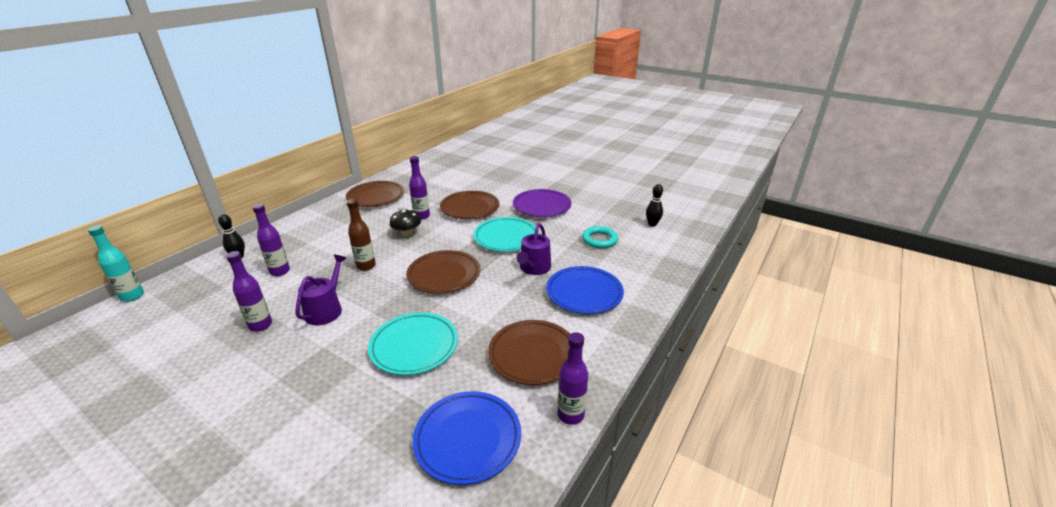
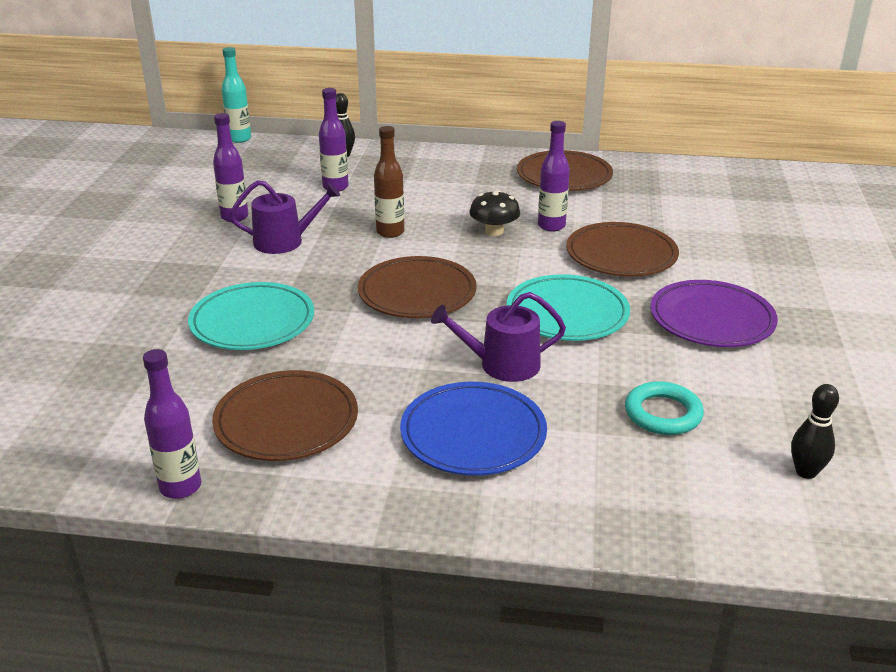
camera: 65 degrees right, 0 degrees up
blue plate [413,391,521,485] -> none

